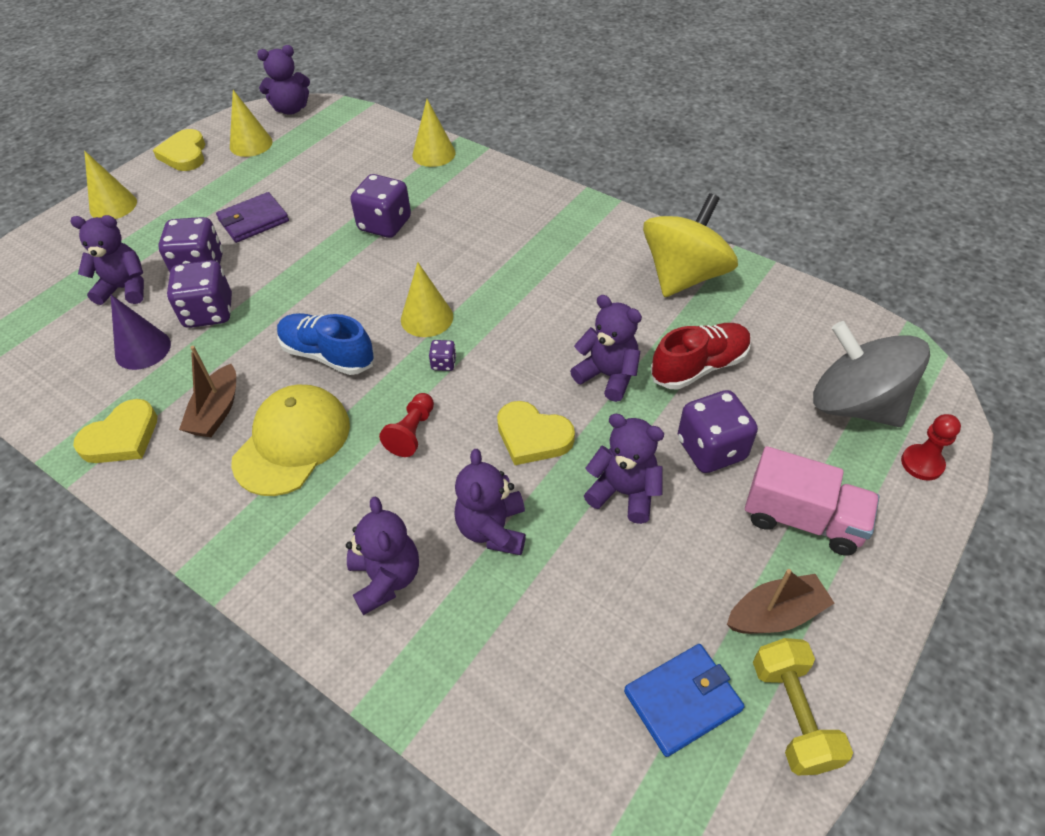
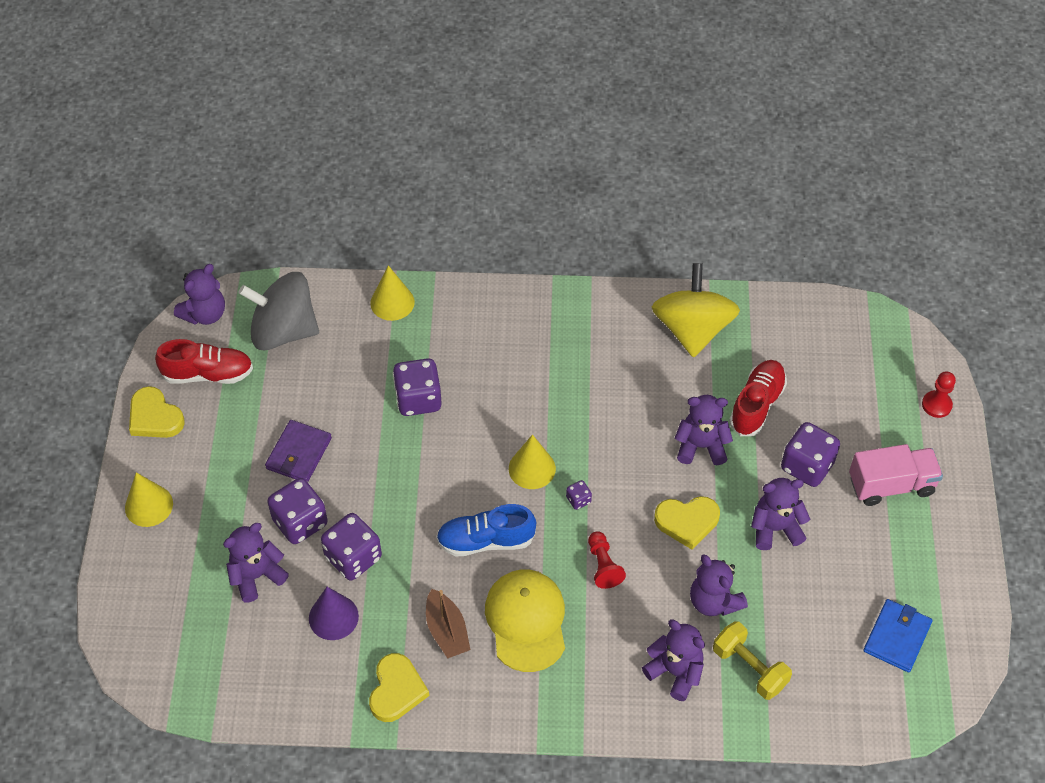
camera: 35 degrees left, 5 degrees up
yellow cone [230,90,273,157] -> red shoe [155,339,253,384]
brown boat [727,569,834,634] -> none
yellow dumbbell [753,638,853,775] -> yellow dumbbell moved to [713,621,792,700]
grey spinning top [813,321,930,427] -> grey spinning top moved to [239,272,319,351]

